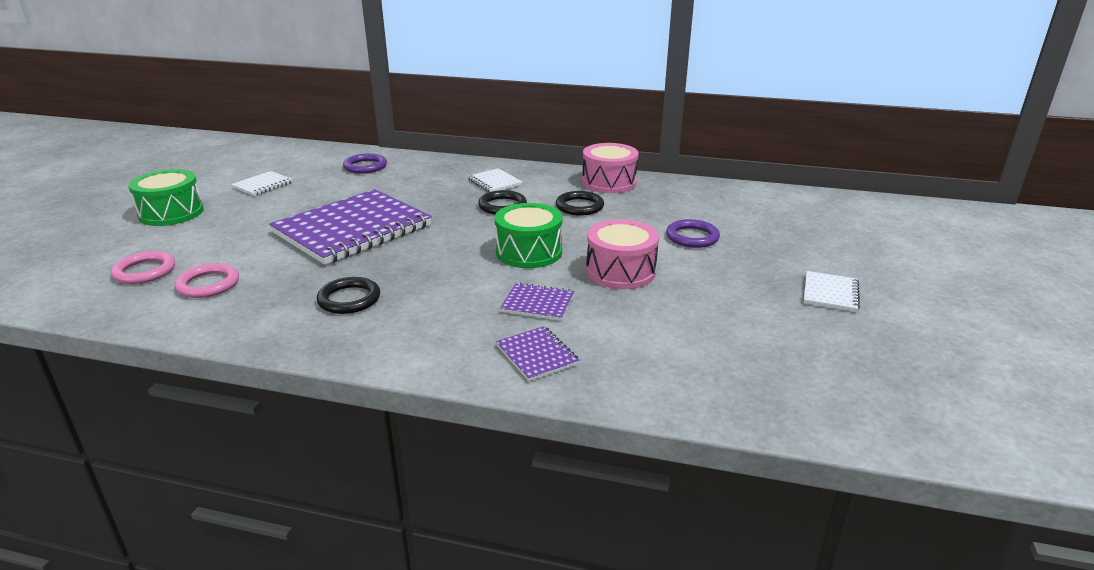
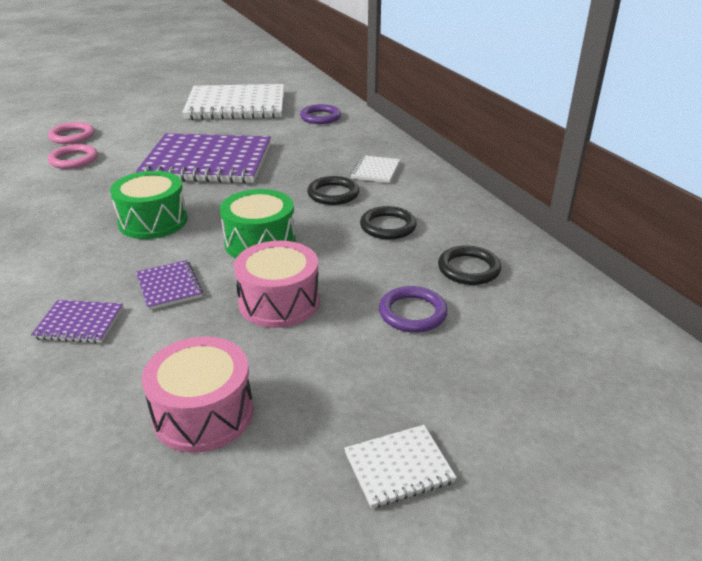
camera: 50 degrees right, 5 degrees up
green drum [128,169,204,226] -> green drum moved to [110,171,187,239]
white notebook [231,171,293,196] -> white notebook [182,84,284,120], size x2.38
black ring [317,277,380,314] -> black ring moved to [438,245,501,285]
purple notebook [496,326,579,381] -> purple notebook turned 75 degrees clockwise [31,300,123,343]
pink drum [582,143,639,193] -> pink drum moved to [142,337,254,453]

